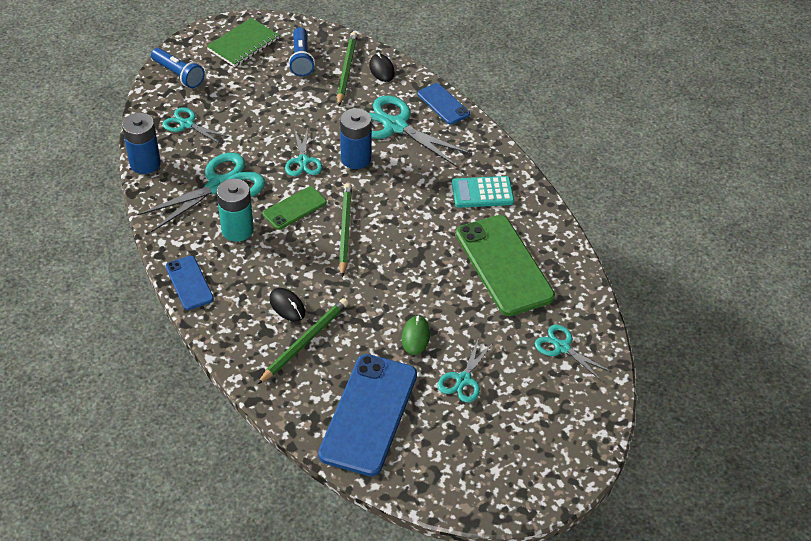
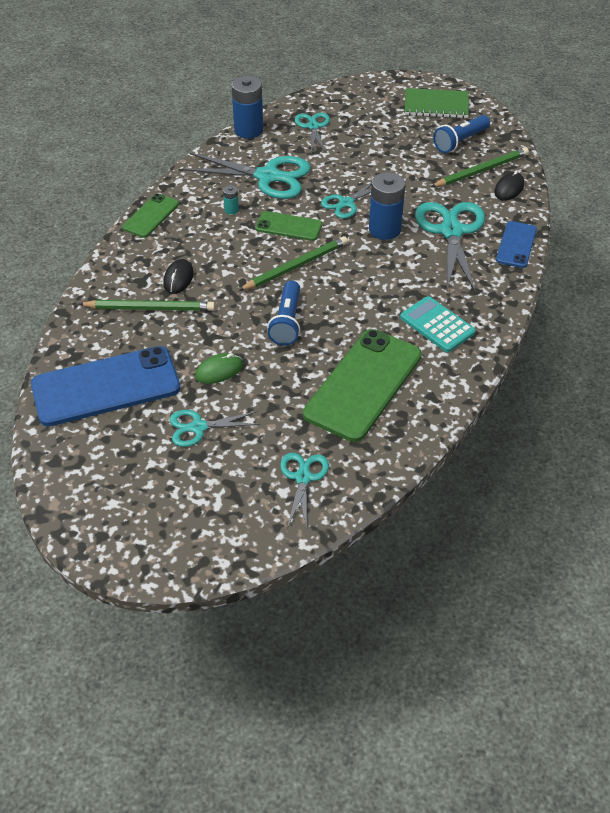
camera: 55 degrees right, 0 degrees up
blue flashlight [151,48,205,88] -> blue flashlight moved to [267,281,300,346]
blue phone [165,256,214,310] -> green phone [122,193,179,238]
turquoise battery [217,179,254,242] -> turquoise battery [223,185,239,215], size x0.45

